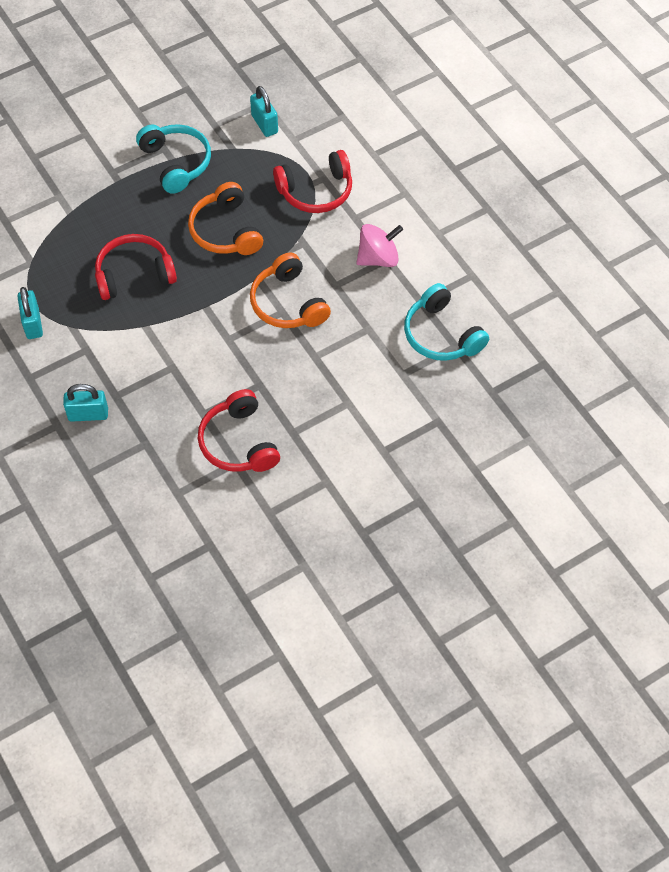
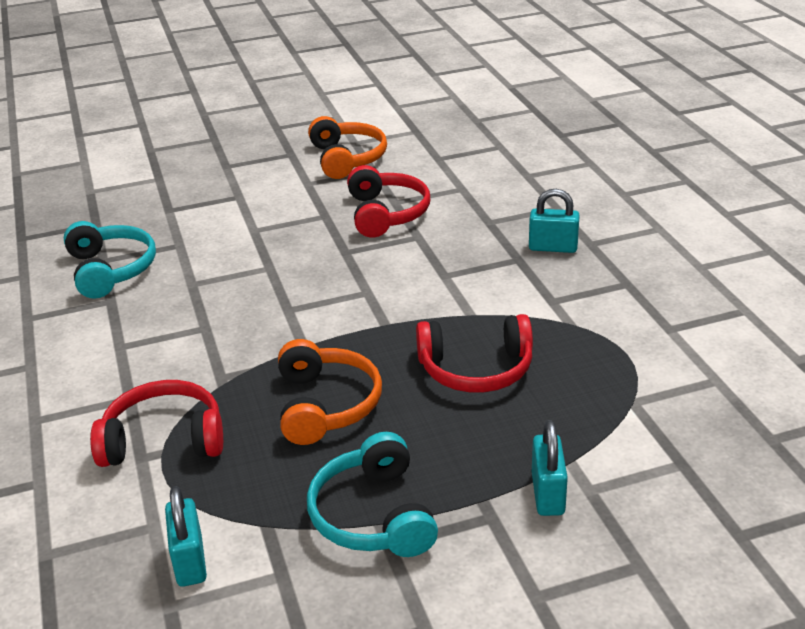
camera: 165 degrees left, 25 degrees down
turquoise padlock [17,287,43,339] -> turquoise padlock moved to [532,420,568,516]
orange headphones [250,253,331,328] -> orange headphones moved to [308,116,387,179]
pink spinning top [356,224,403,267] -> none

